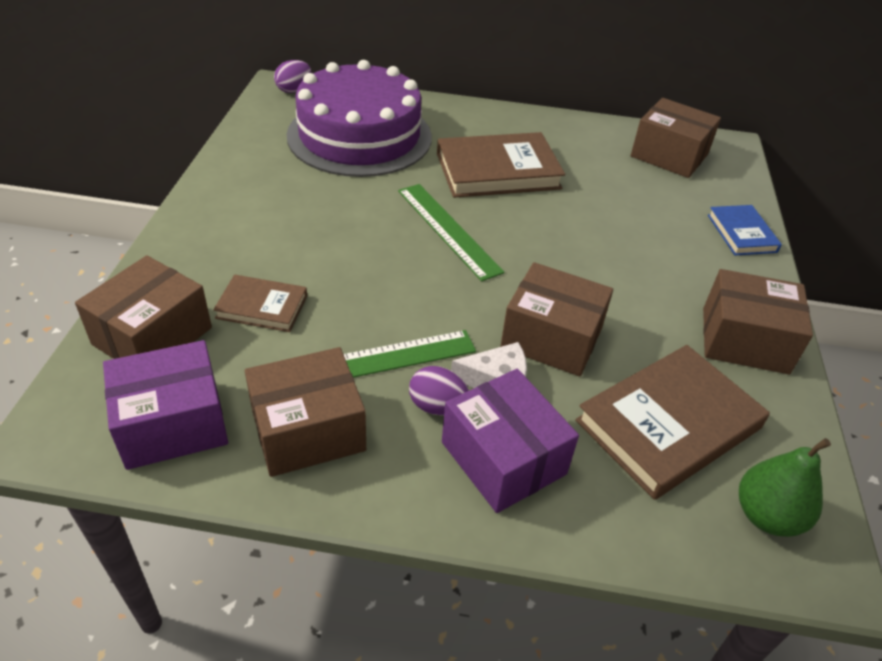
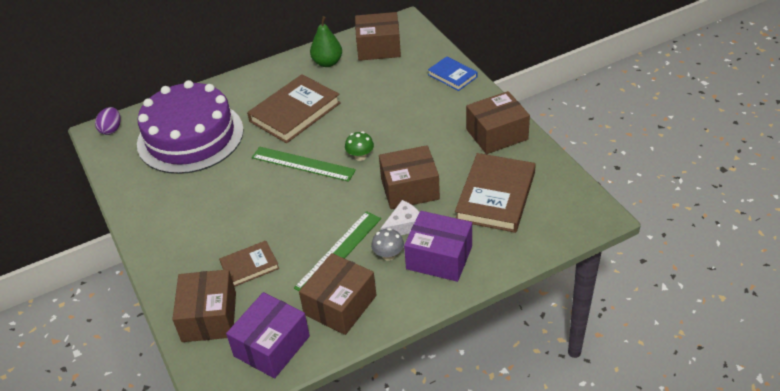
camera: 30 degrees left, 0 degrees up
purple egg [409,366,469,416] -> grey mushroom [371,228,404,261]
green pear [739,438,831,537] -> green pear moved to [310,16,342,67]
none -> green mushroom [345,132,374,161]

